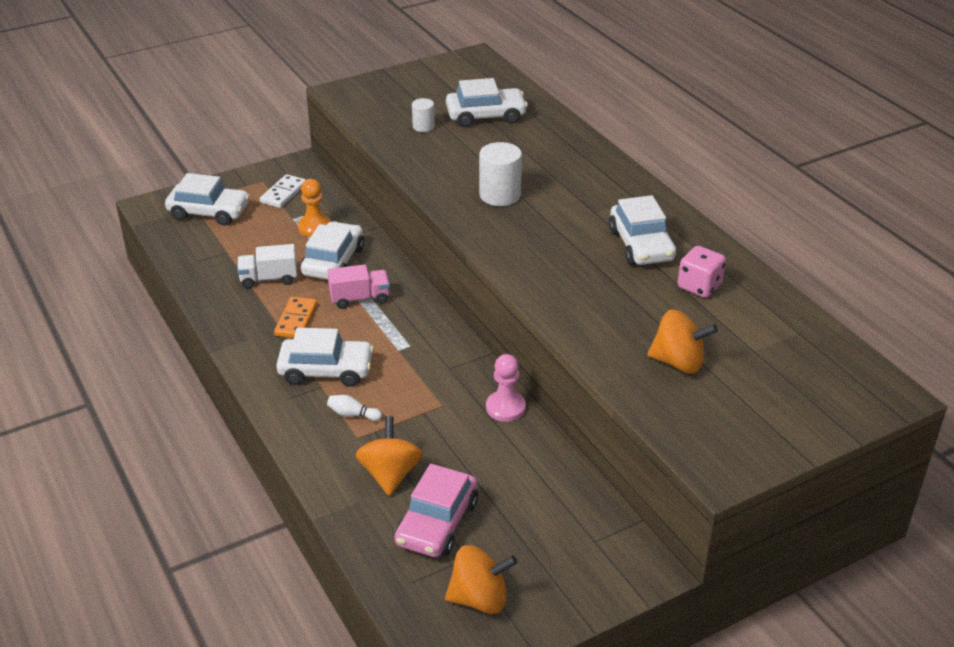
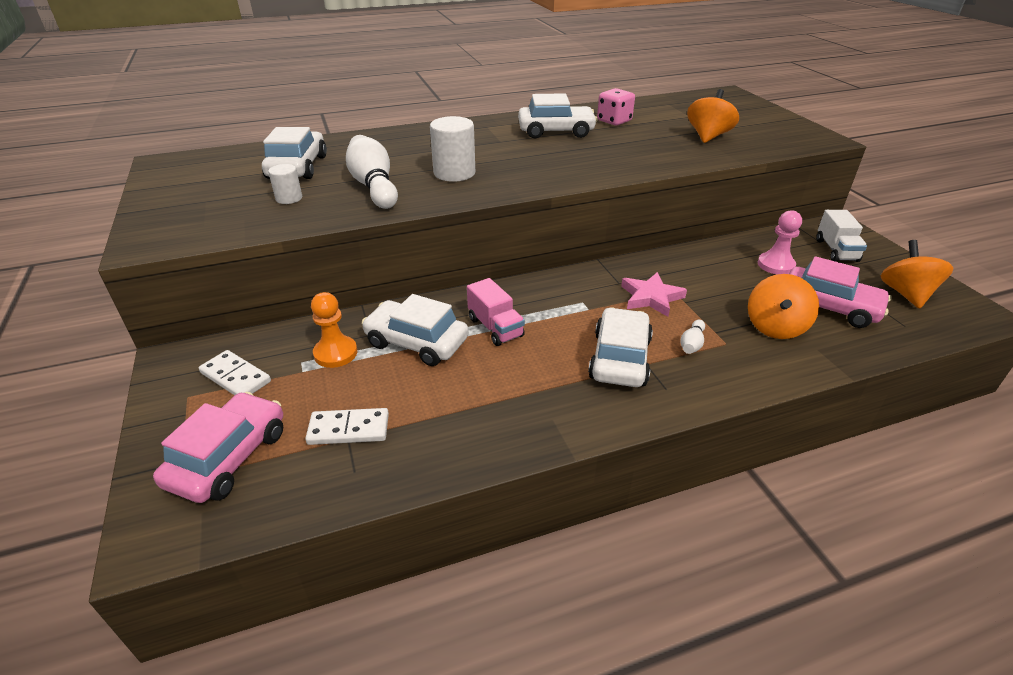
camera: 80 degrees left, 0 degrees up
white car [165,173,250,226] -> pink car [153,392,283,503]
white truck [237,244,297,288] -> white truck moved to [816,210,867,262]
orange domino [274,297,317,338] -> none
pink truck [327,264,390,309] -> pink truck turned 150 degrees clockwise [467,278,525,346]
orange spinning top [356,416,423,496] -> orange spinning top turned 75 degrees counterclockwise [748,274,819,339]
pink pawn [486,354,526,422] -> pink pawn moved to [758,210,802,274]
none -> white domino [305,408,389,445]
none -> white bowling pin [346,135,398,209]
none -> pink star [621,272,687,317]

